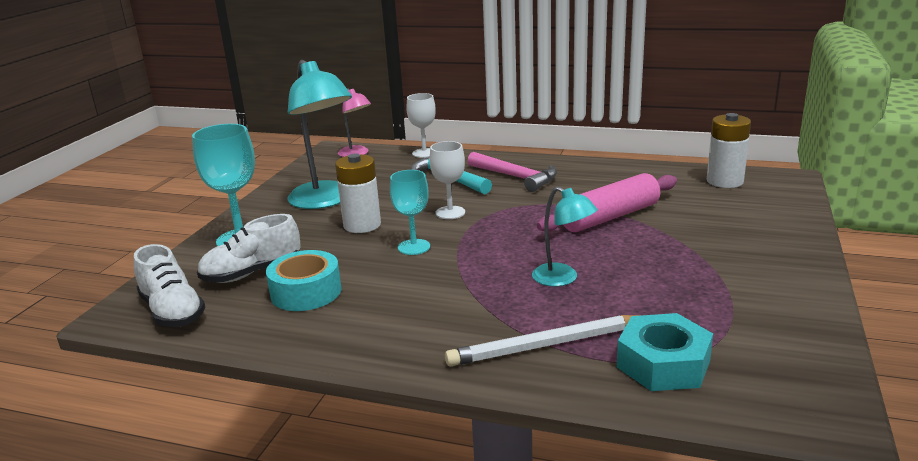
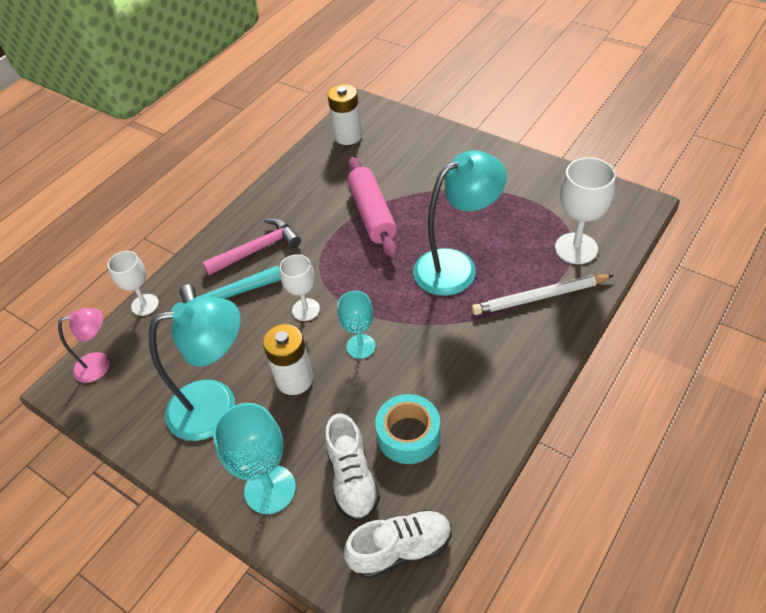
camera: 70 degrees left, 25 degrees up
white pencil [445,315,641,366] -> white pencil turned 75 degrees clockwise [471,275,614,315]
turquoise lamp [532,186,598,286] -> turquoise lamp [413,150,507,296], size x1.82
turquoise nut [617,313,713,391] -> white goblet [555,157,616,264]

